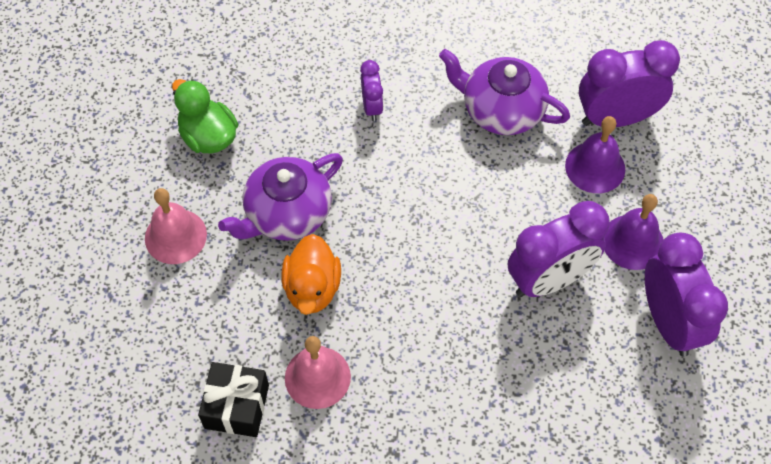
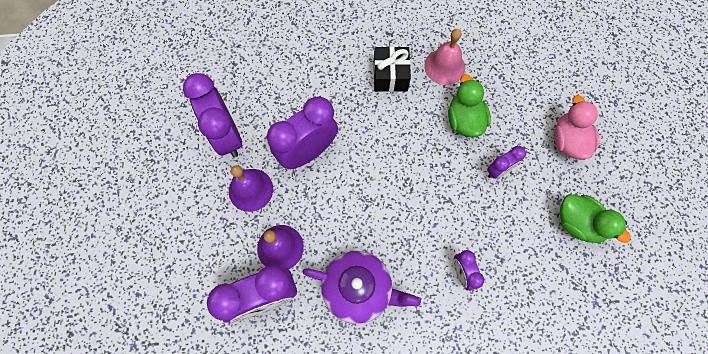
camera: 170 degrees right, 10 degrees up
pink bell [145,188,207,264] -> pink duck [554,95,599,160]
black gift [198,362,269,437] -> black gift moved to [373,46,411,92]
purple teapot [218,153,343,241] -> purple clock [487,146,526,179]
orange duck [281,234,341,315] -> green duck [448,74,491,137]

